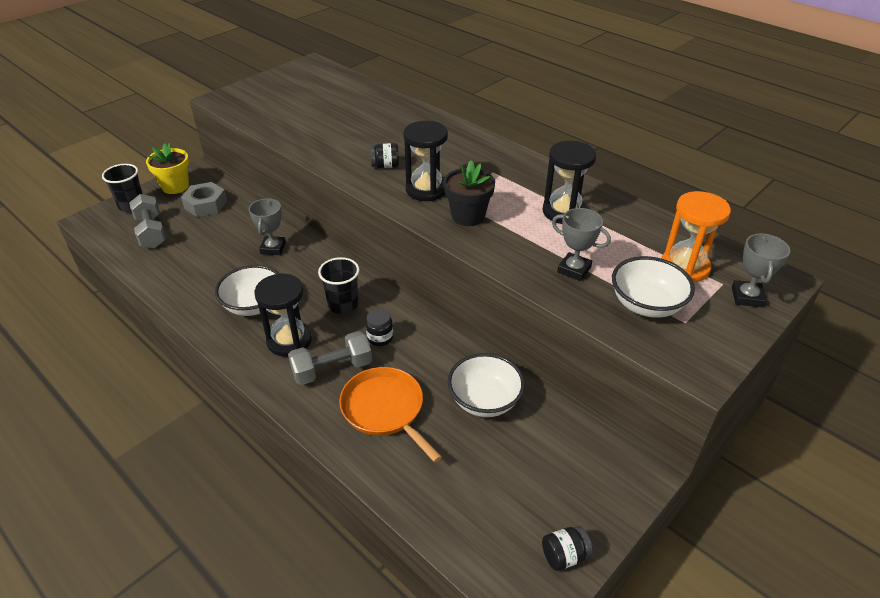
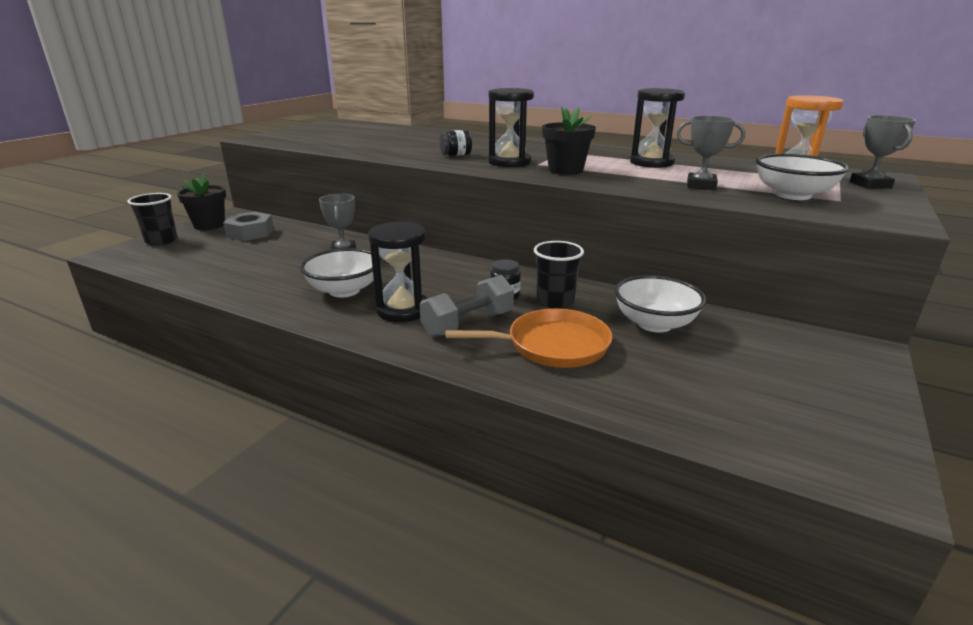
camera: 15 degrees left, 15 degrees down
grey dumbbell [129,194,166,248] -> none
yellow flower pot [146,143,189,194] -> black flower pot [177,173,226,230]
black cup [318,257,359,314] -> black cup moved to [534,241,584,309]
orange pan [339,367,442,462] -> orange pan turned 135 degrees clockwise [445,309,612,368]
black jar [542,526,593,571] -> none

